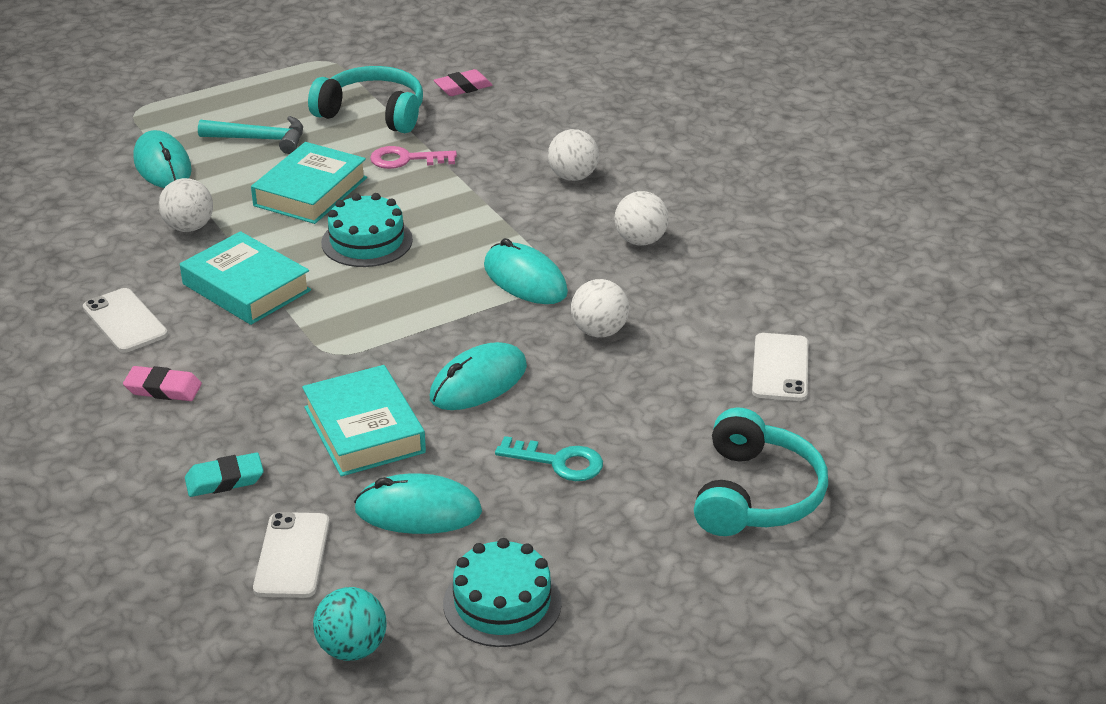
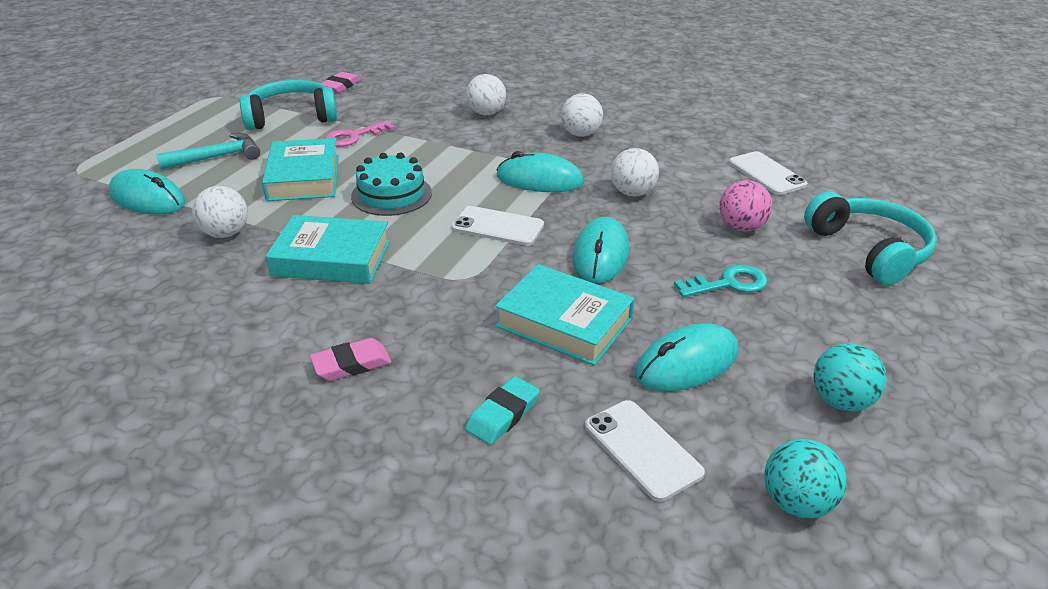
camera: 35 degrees left, 0 degrees up
white phone [83,288,168,353] -> white phone moved to [451,206,544,246]
turquoise cake [443,538,562,647] -> turquoise ball [813,343,887,411]
none -> pink ball [719,180,772,231]

